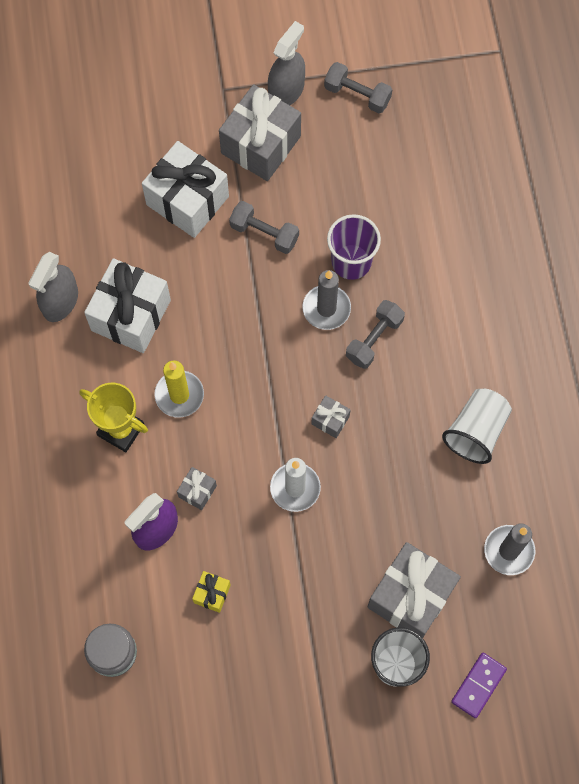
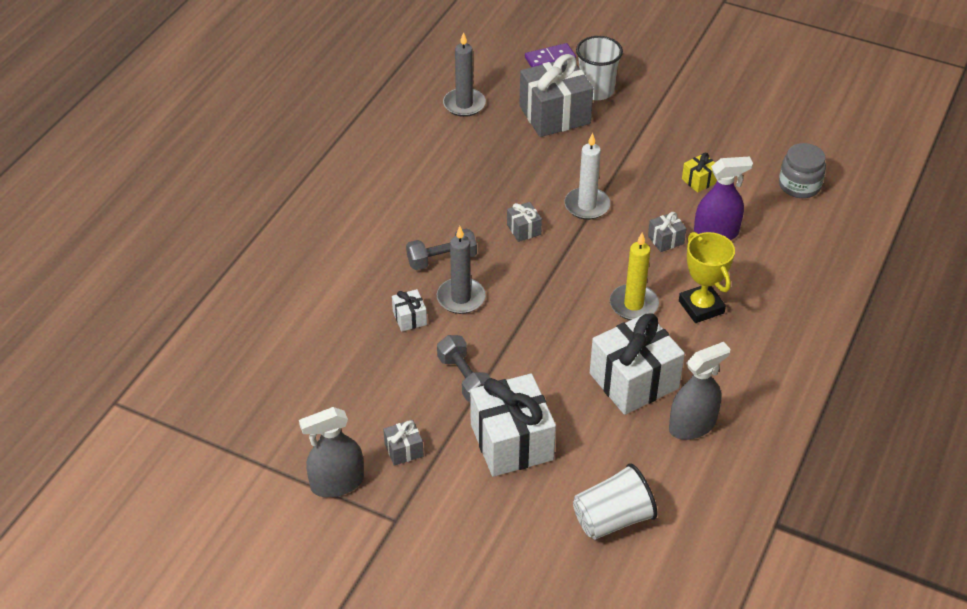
camera: 145 degrees left, 25 degrees down
grey gift [219,84,301,181] -> grey gift [383,420,424,466], size x0.45
grey dumbbell [324,62,392,113] -> none
purple cup [327,214,381,280] -> white gift [392,289,427,332]
white cup [442,389,512,464] -> white cup moved to [573,463,657,540]

